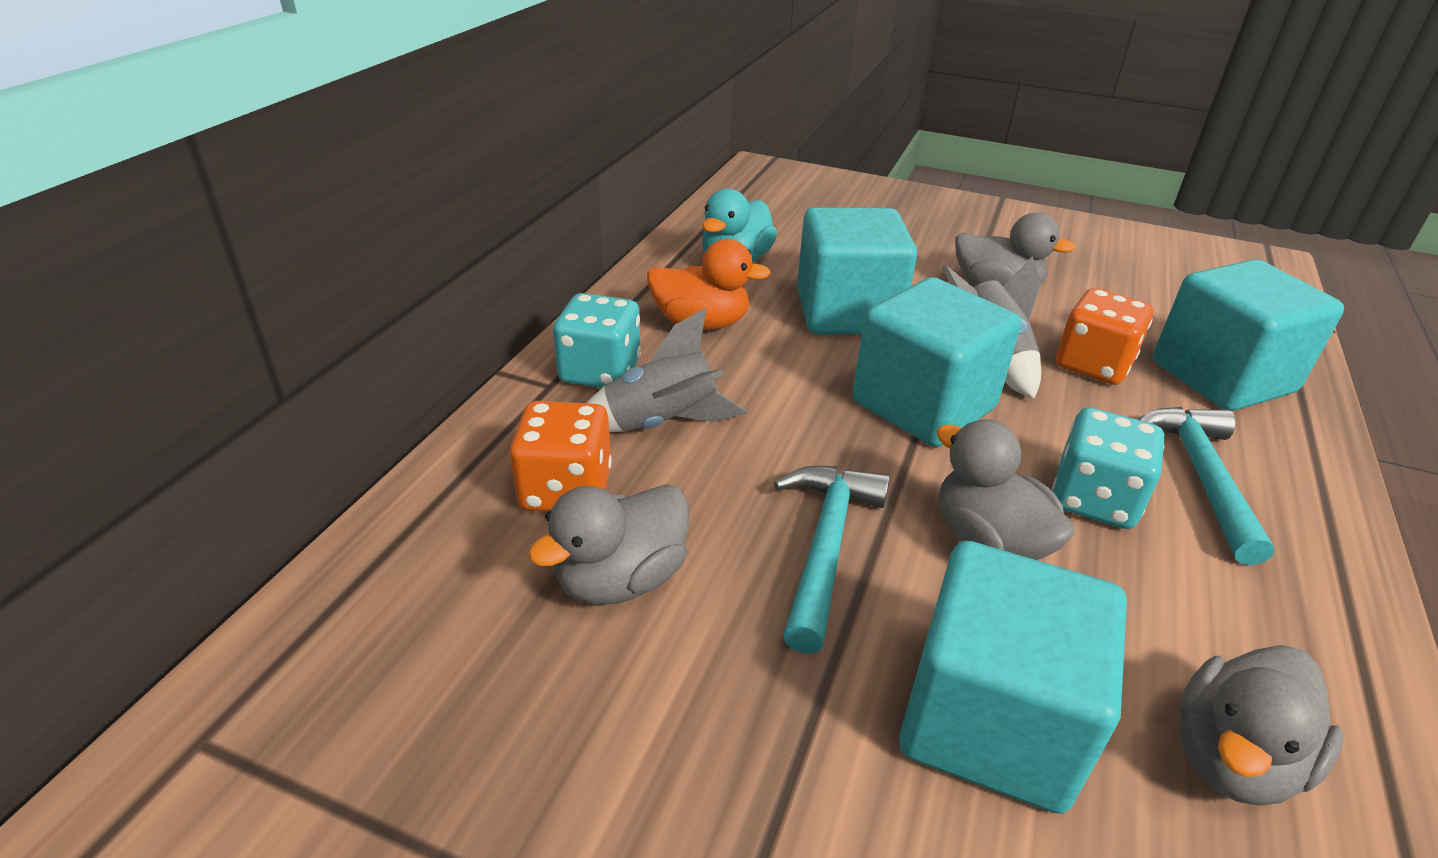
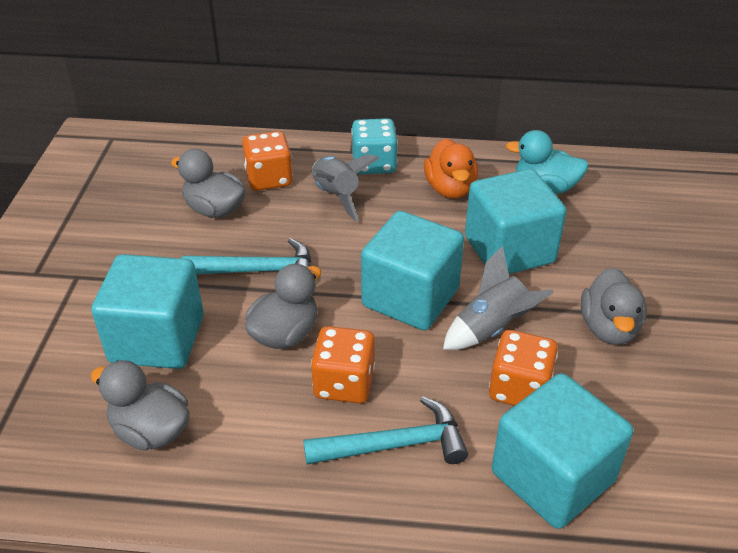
camera: 75 degrees right, 5 degrees up
turquoise dice [1052,408,1164,529] -> orange dice [311,326,375,403]

